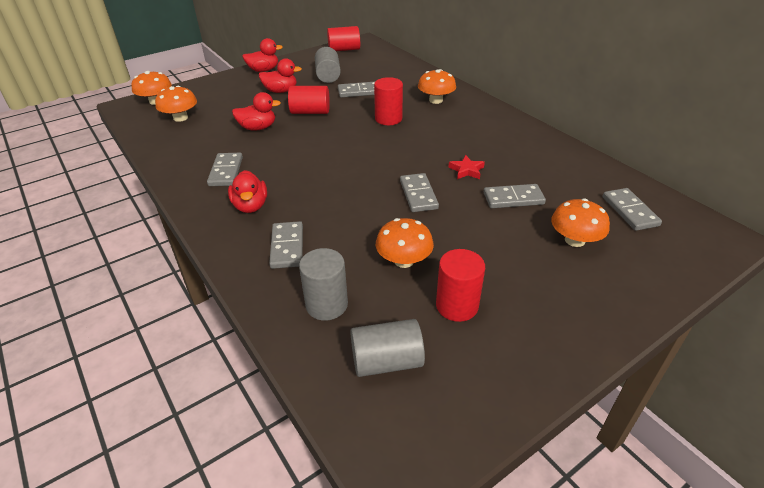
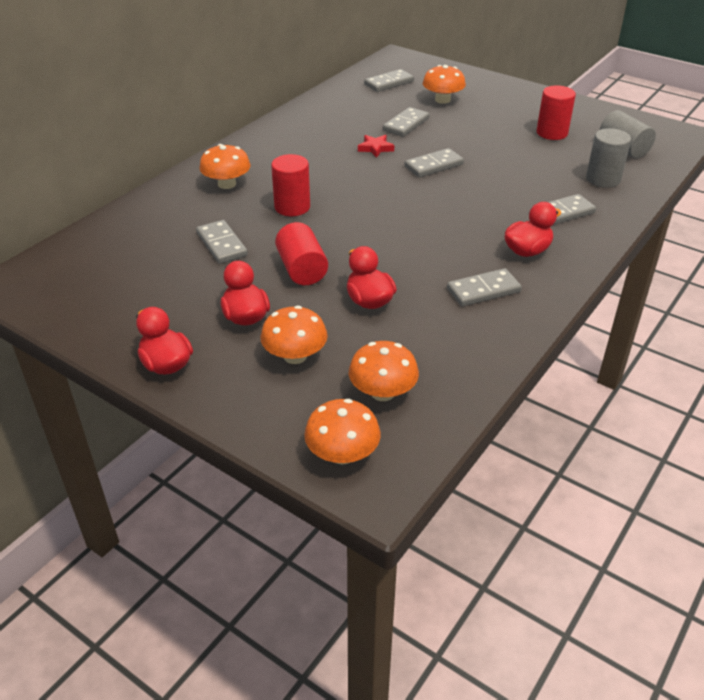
camera: 110 degrees left, 0 degrees up
grey cylinder [315,47,341,83] -> none
red cylinder [327,26,360,51] -> none
orange mushroom [376,218,434,268] -> orange mushroom moved to [261,306,328,364]
grey domino [484,184,546,208] -> grey domino turned 60 degrees clockwise [383,107,430,137]

